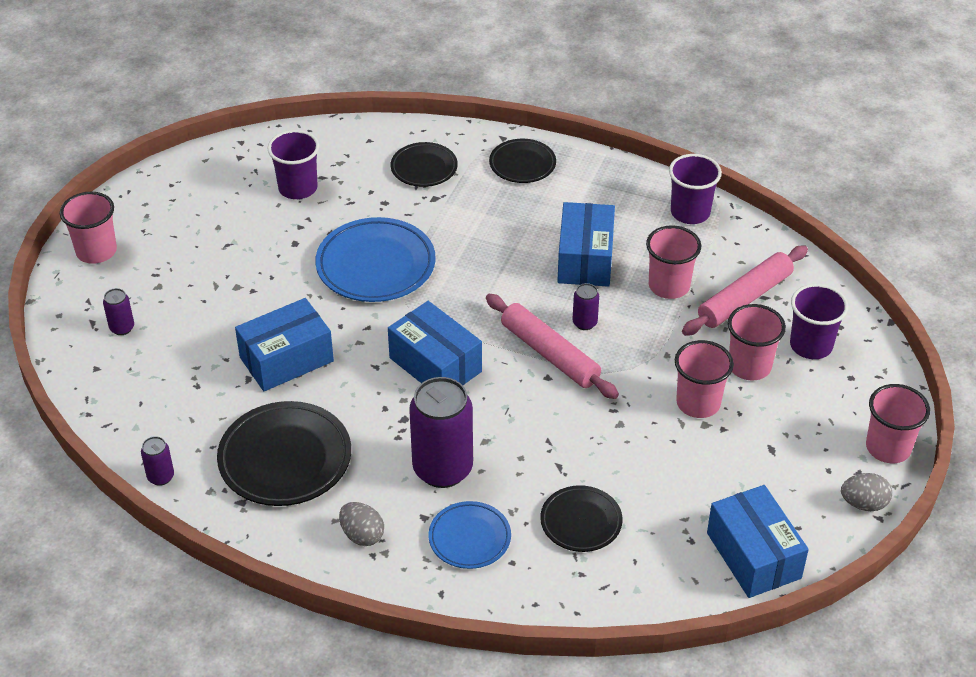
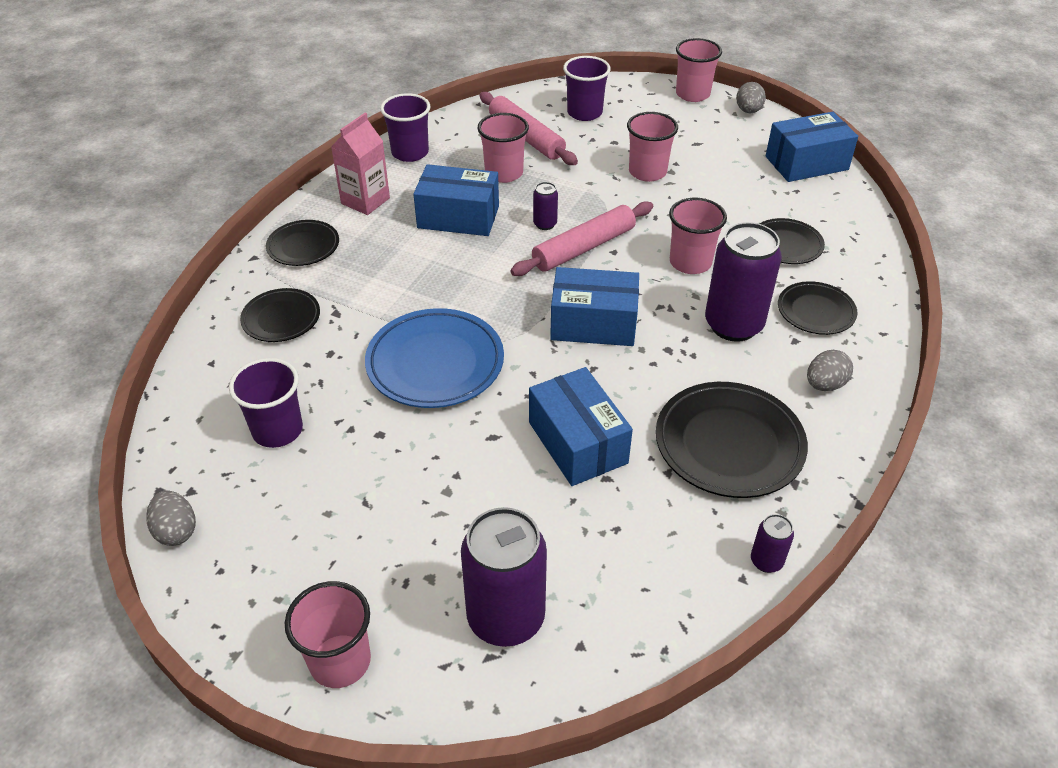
camera: 85 degrees left, 0 degrees up
purple can [103,288,134,335] -> purple can [461,507,547,647], size x2.22
blue box [388,301,482,385] -> blue box turned 45 degrees clockwise [550,267,639,346]
blue plate [428,501,511,569] -> black plate [778,281,857,335]
pink cup [728,304,786,380] -> pink cup moved to [669,198,727,274]
none -> grey egg [146,490,196,546]
none -> pink carton [331,113,390,215]

